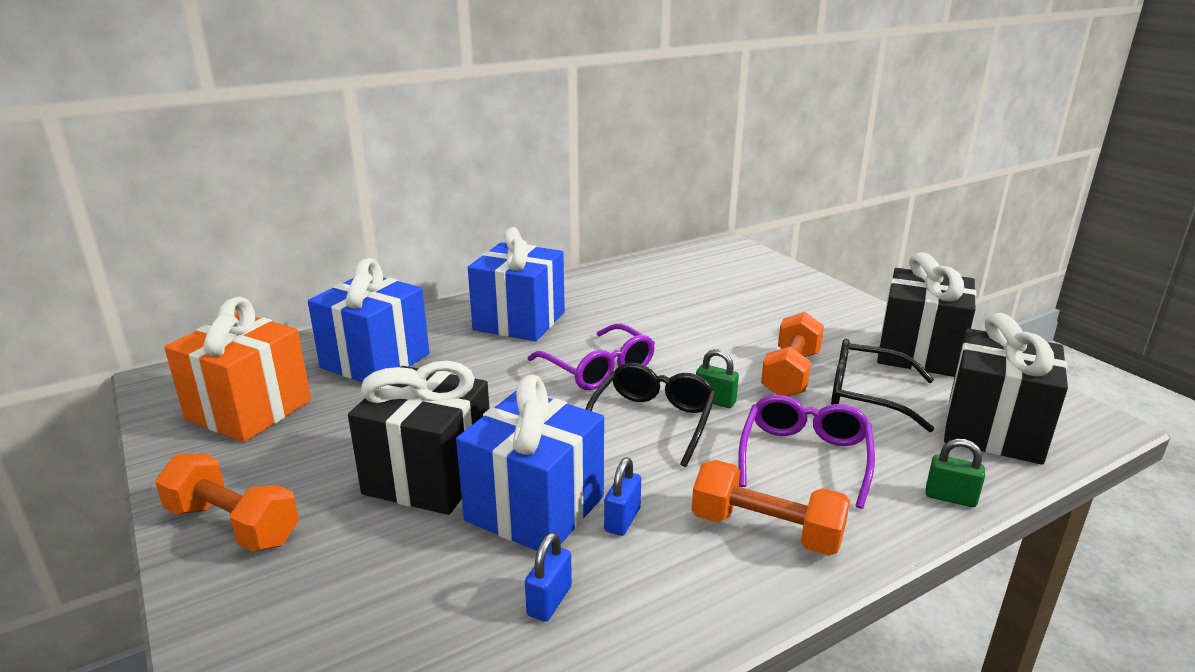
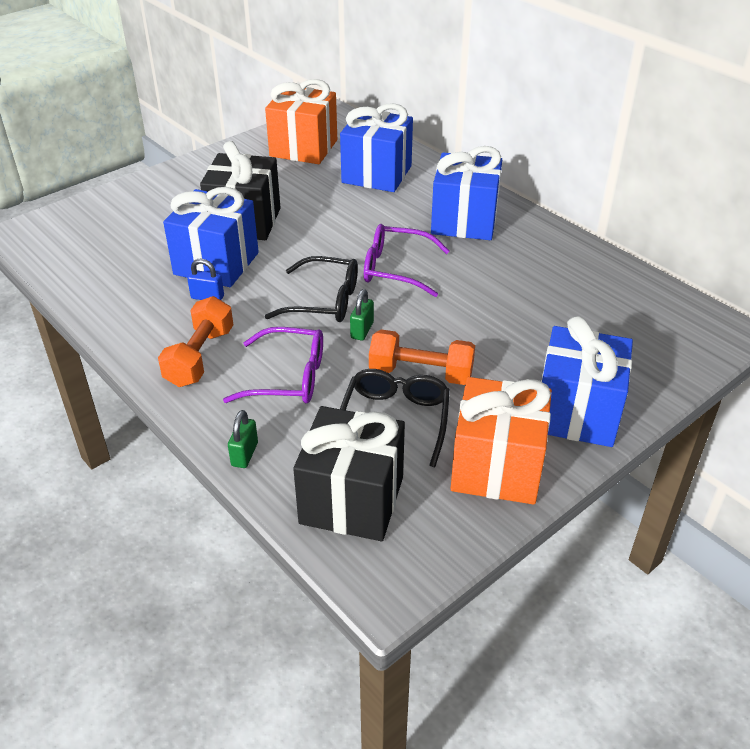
camera: 80 degrees right, 15 degrees up
orange dumbbell [155,453,299,552] -> none
blue padlock [525,532,572,622] -> none
purple glasses [528,324,655,390] -> purple glasses turned 60 degrees clockwise [364,224,449,297]
black gift [877,252,977,377] -> orange gift [451,377,552,505]
none -> blue gift [541,316,633,447]

